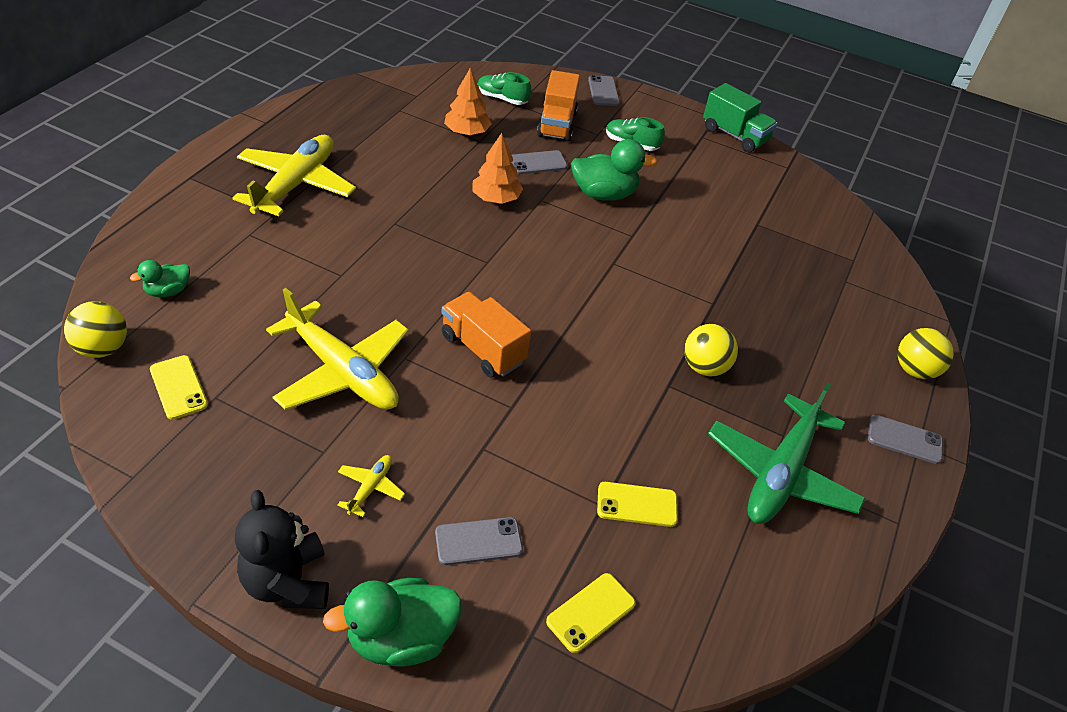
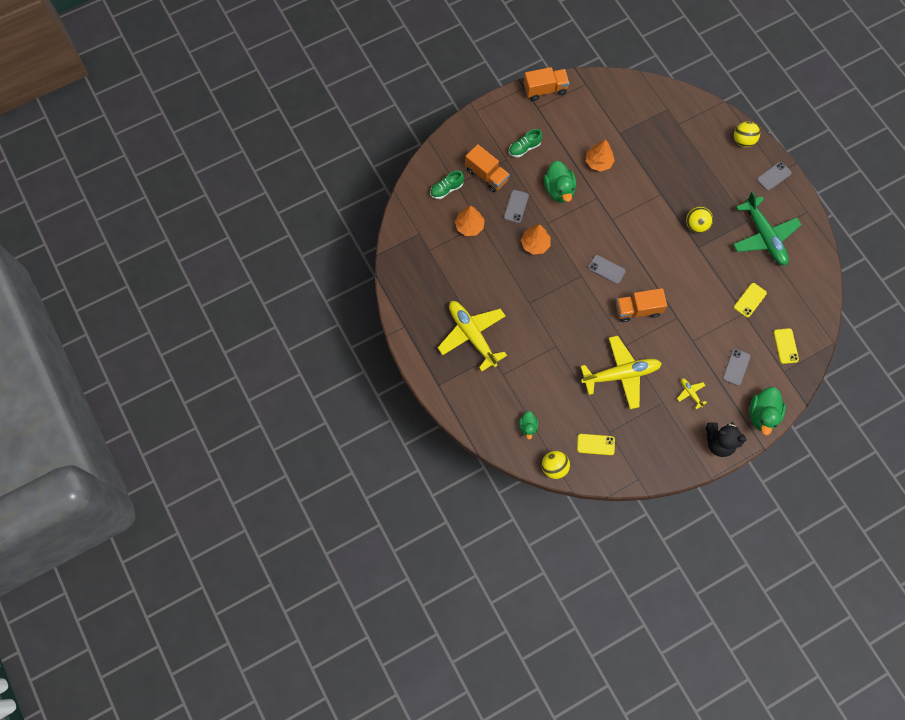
camera: 50 degrees left, 25 degrees up
green duck [571,139,657,201] -> green duck turned 135 degrees clockwise [544,161,576,203]
grey phone [588,75,620,106] -> grey phone moved to [588,255,626,284]
green truck [703,83,777,152] -> orange truck [524,67,570,101]
none -> orange tree [586,139,615,172]

